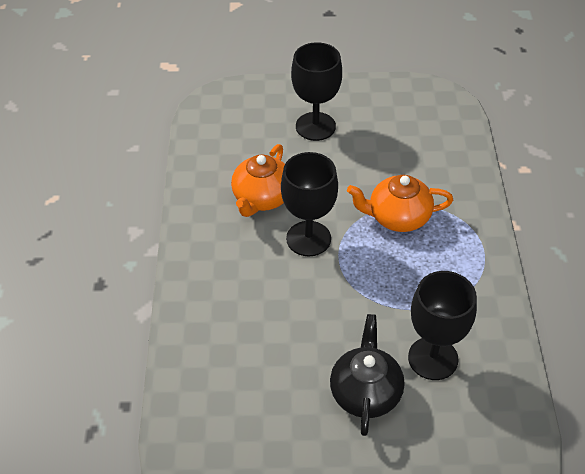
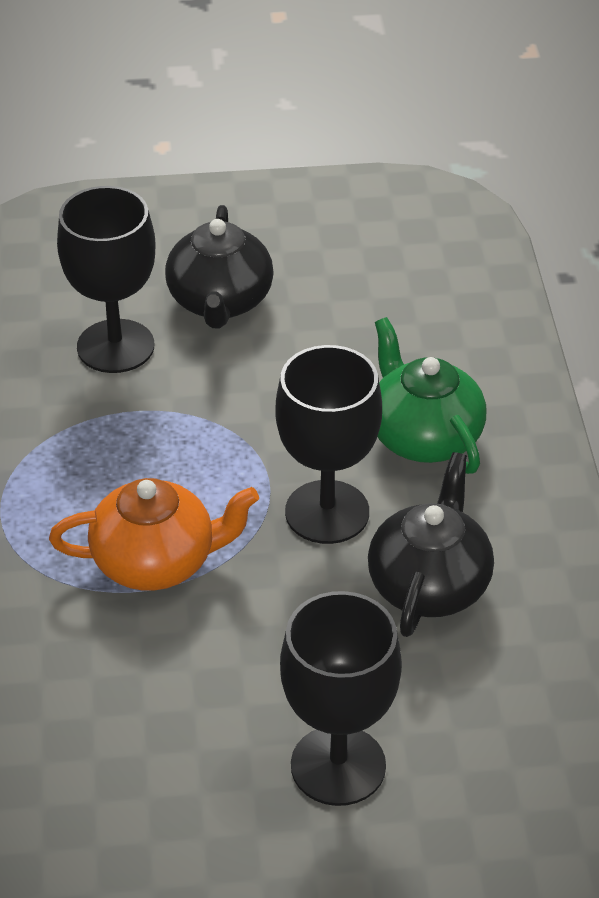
camera: 175 degrees right, 5 degrees down
orange teapot [231,144,285,217] -> black teapot [368,452,494,637]
none -> green teapot [375,317,486,474]

